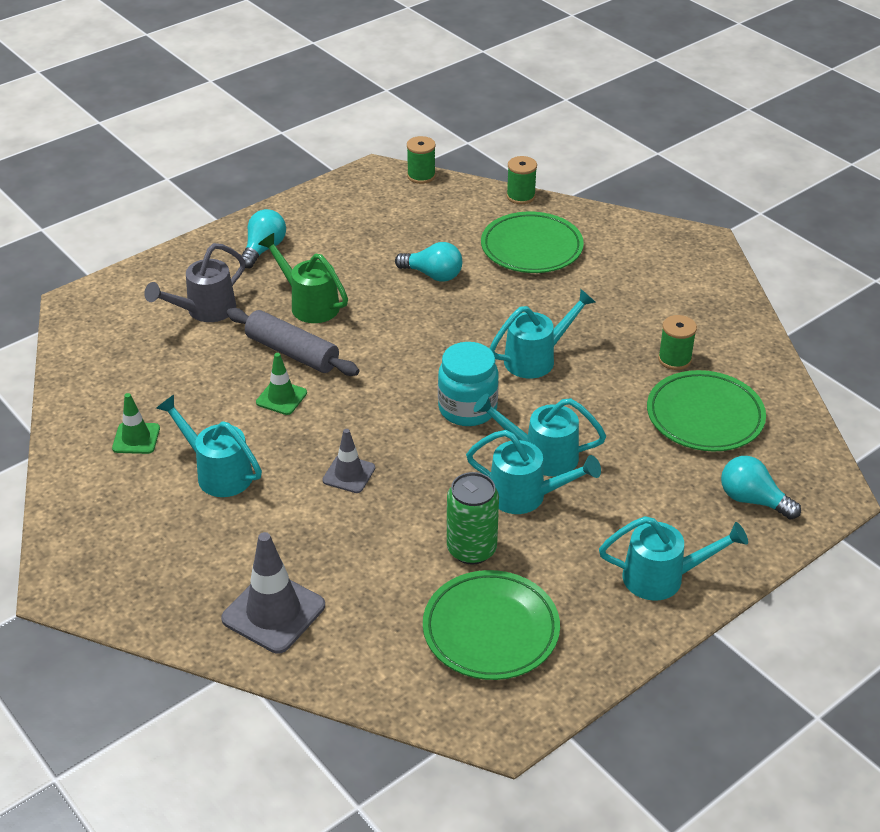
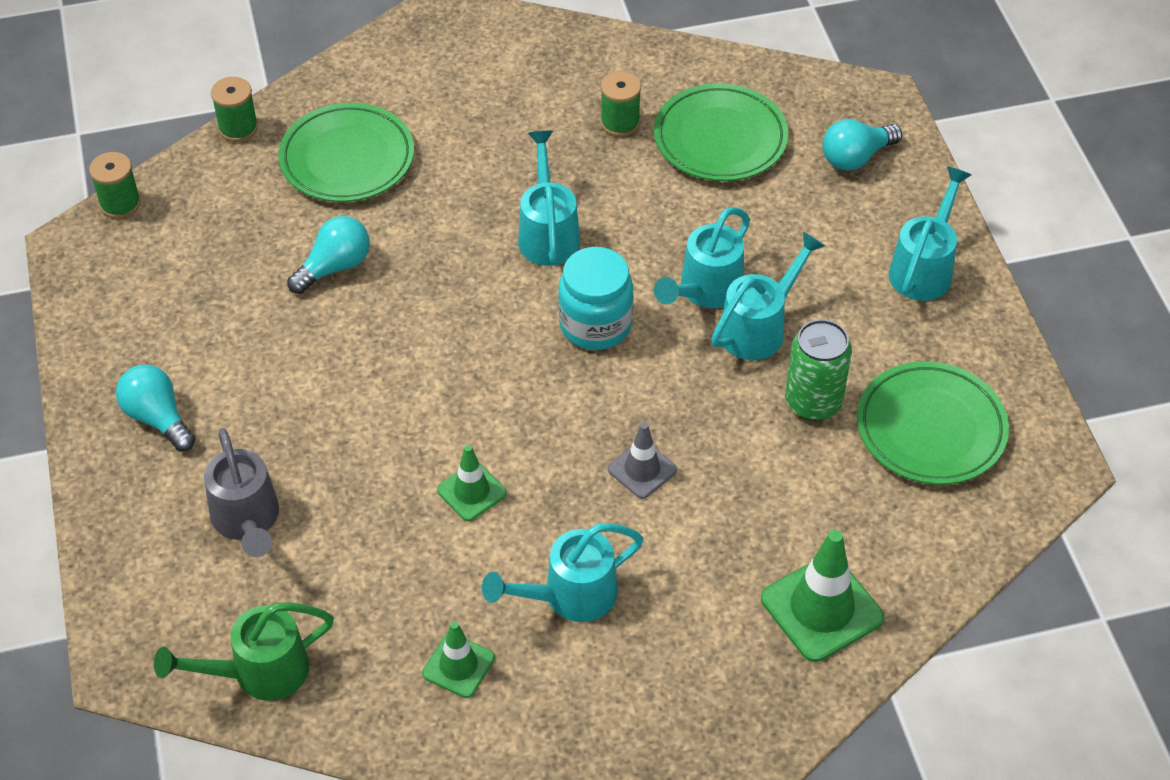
camera: 65 degrees left, 10 degrees up
grey traffic cone [221,532,325,654] -> green traffic cone [761,530,884,662]
grey rolling pin [227,308,359,376] -> none
green watering can [258,233,348,323] -> green watering can moved to [154,602,334,701]

